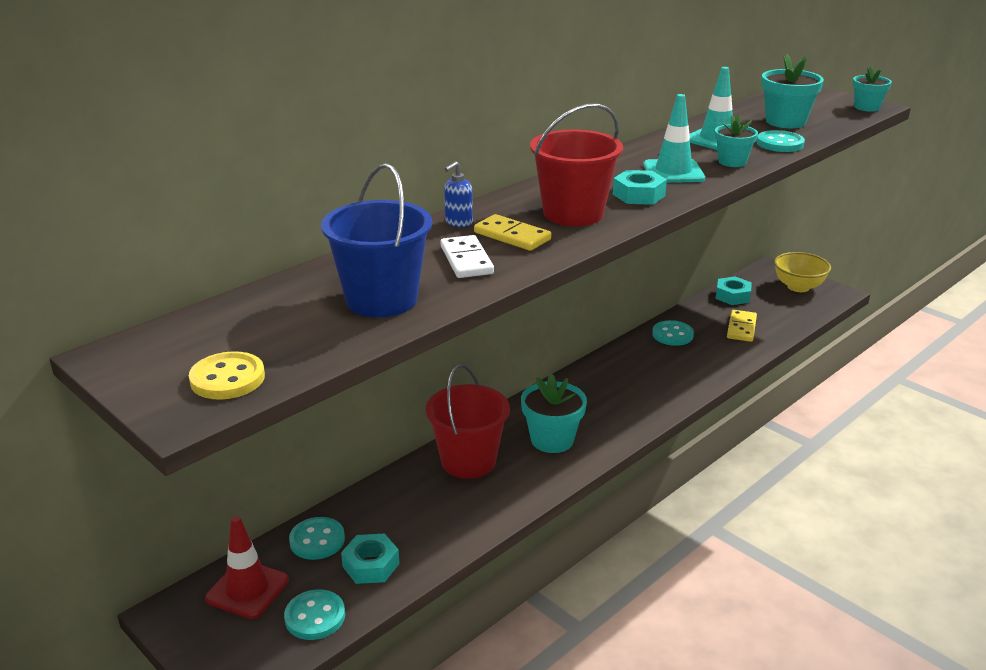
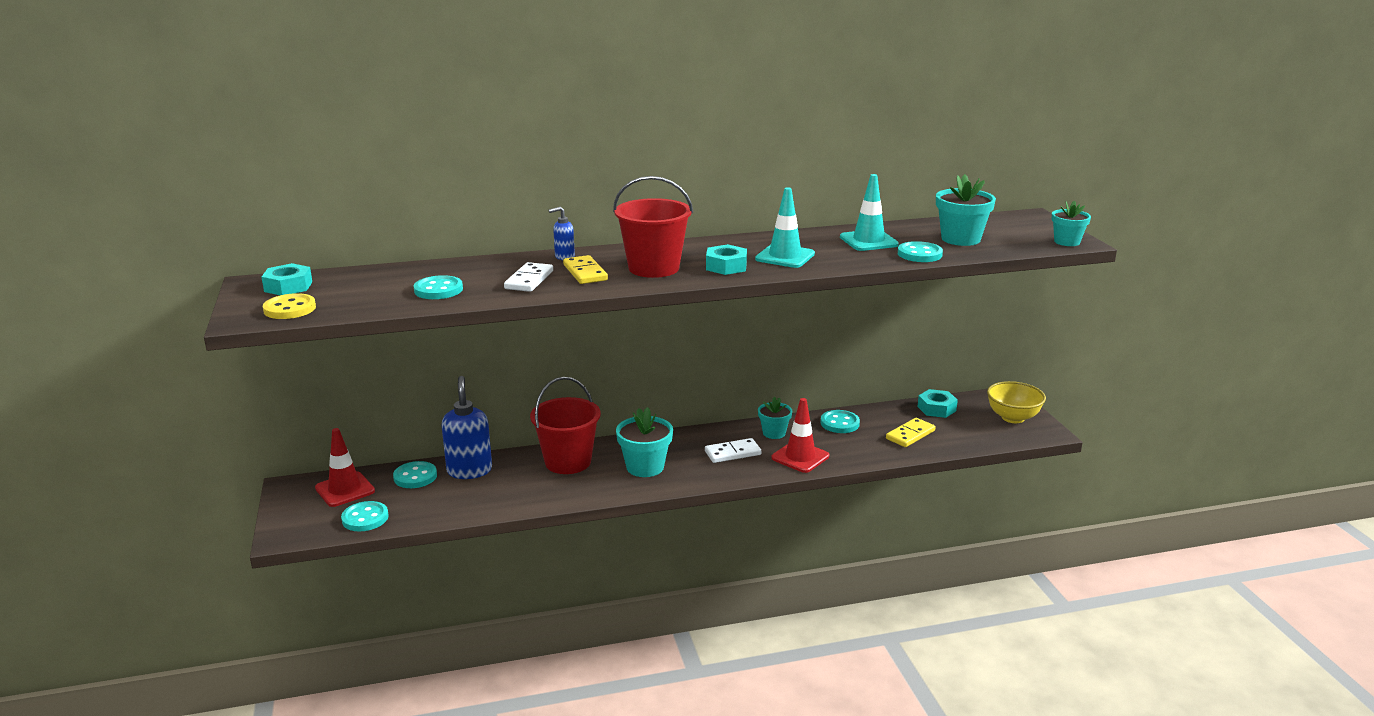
camera: 30 degrees right, 5 degrees down
blue bucket [321,163,432,317] -> turquoise button [414,275,463,299]
turquoise nut [341,534,399,584] -> turquoise nut moved to [262,263,312,295]
turquoise flower pot [715,115,758,167] -> turquoise flower pot moved to [758,397,792,439]
none -> blue soap dispenser [441,376,492,479]
none -> white domino [705,438,761,463]
none -> red traffic cone [771,398,829,473]

